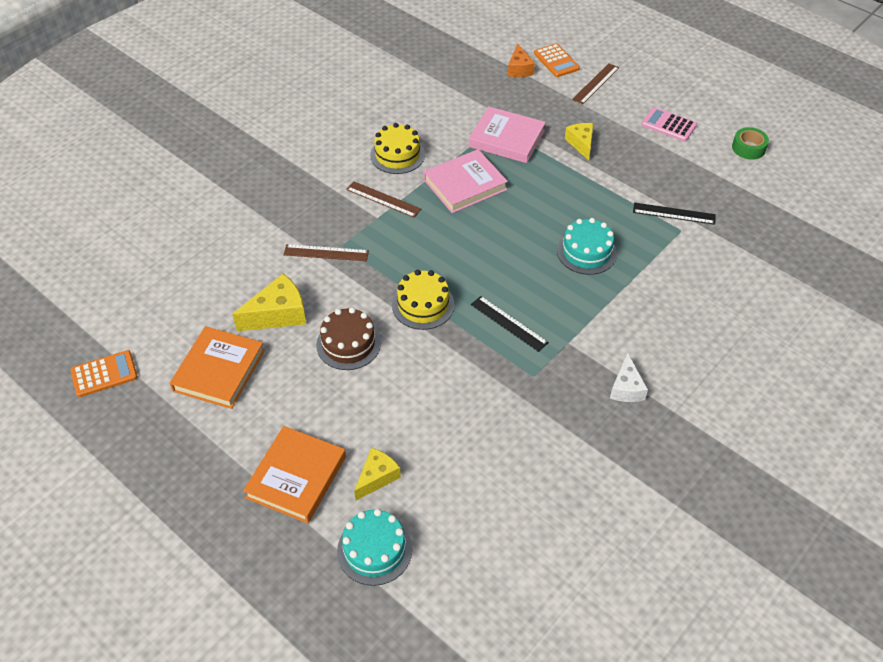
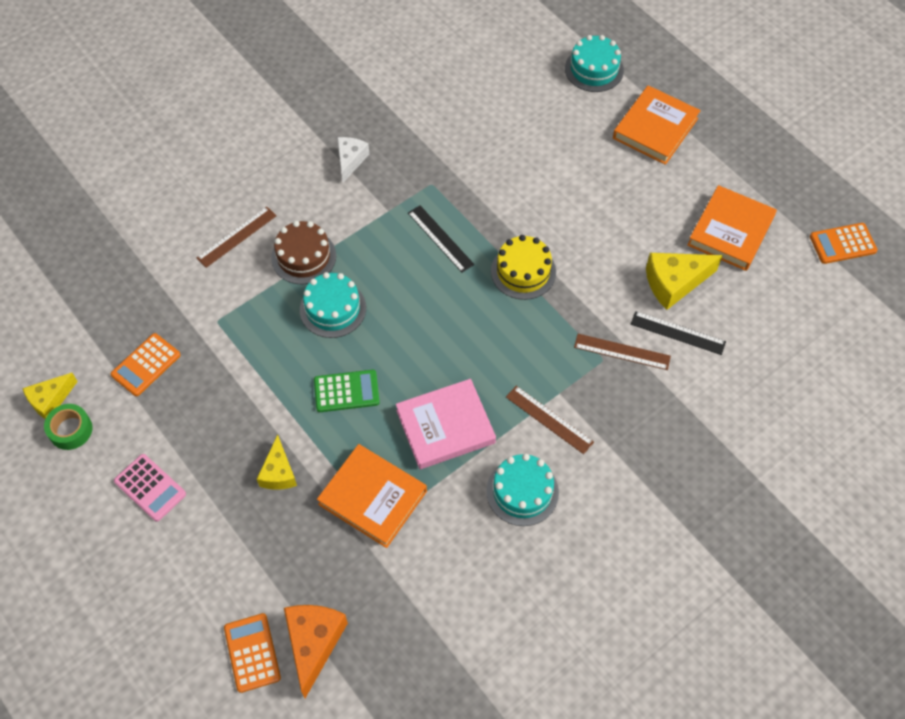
camera: 170 degrees left, 10 degrees up
brown cake [316,307,381,370] -> brown cake moved to [271,221,336,284]
yellow cheese [354,448,401,500] -> yellow cheese moved to [22,373,78,419]
yellow cake [370,123,425,174] -> turquoise cake [486,454,559,526]
pink book [469,106,546,163] -> orange book [317,444,427,548]
orange cheese [508,44,535,77] -> orange cheese [284,605,348,698], size x1.53
brown ruler [572,63,619,104] -> brown ruler moved to [197,207,277,268]
black ruler [633,203,716,225] -> black ruler moved to [631,311,726,355]
none -> orange calculator [111,333,180,396]
none -> green calculator [314,370,380,412]

